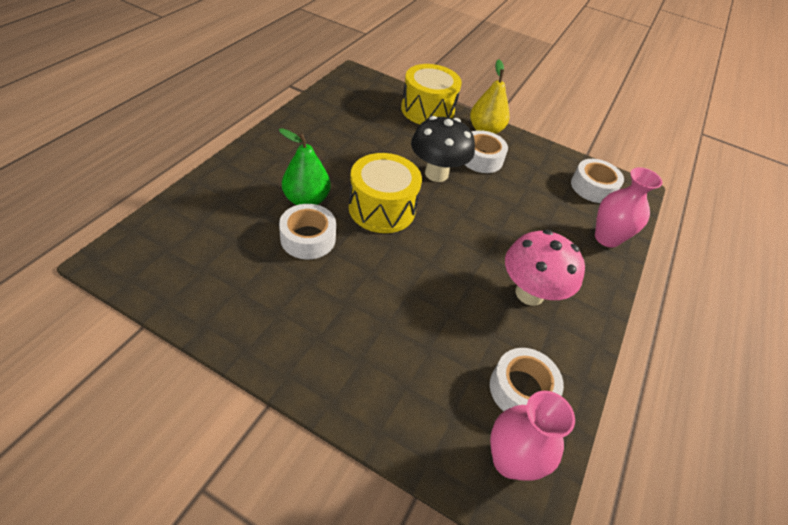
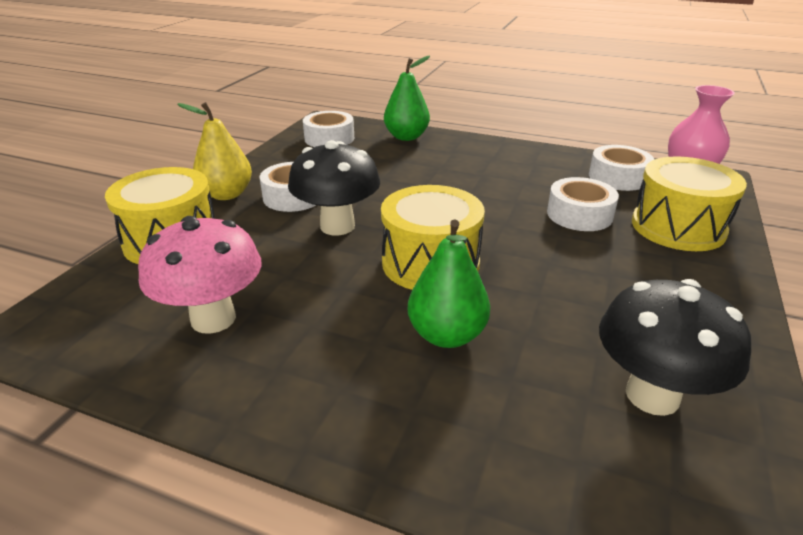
camera: 90 degrees left, 15 degrees down
white tape [279,204,336,259] -> white tape moved to [547,177,619,231]
pink mushroom [505,230,585,306] -> pink mushroom moved to [138,216,262,334]
pink vase [595,167,662,248] -> green pear [384,56,430,141]
none -> black mushroom [599,279,751,416]
none -> yellow drum [632,156,747,251]

